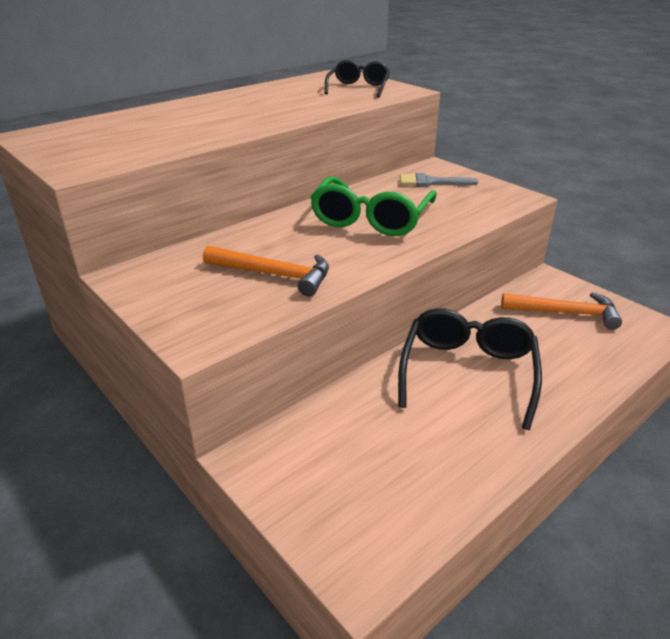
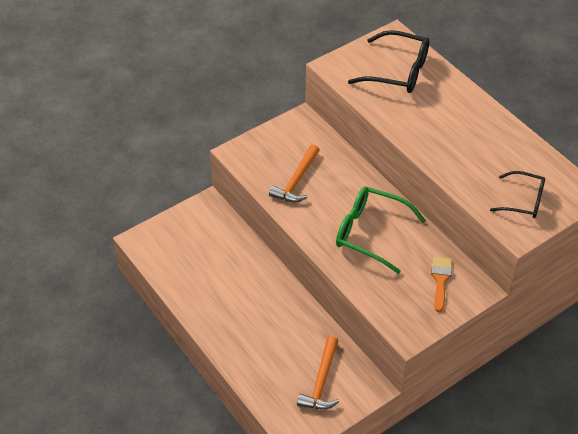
camera: 95 degrees right, 15 degrees up
black glasses [398,308,542,430] -> black glasses moved to [348,30,429,93]
grey brush [400,173,478,187] -> orange brush [431,257,452,312]

